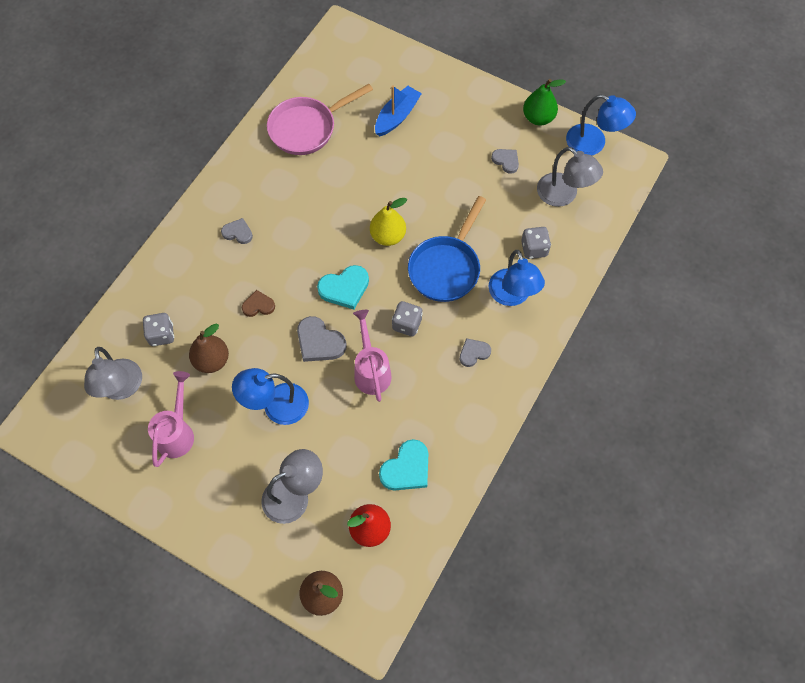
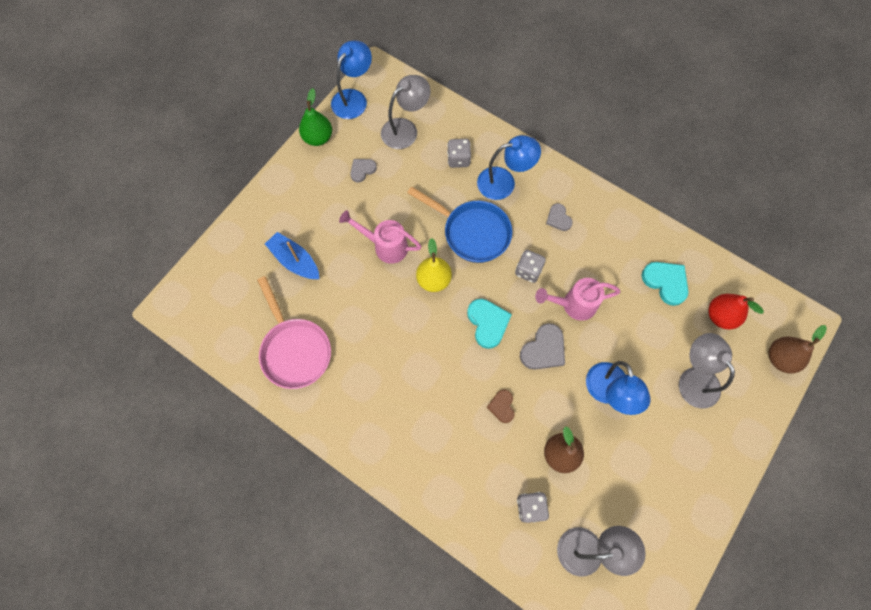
camera: 85 degrees left, 5 degrees up
pink watering can [148,371,194,467] -> pink watering can moved to [339,210,422,264]
grey heart [221,218,253,244] -> none

